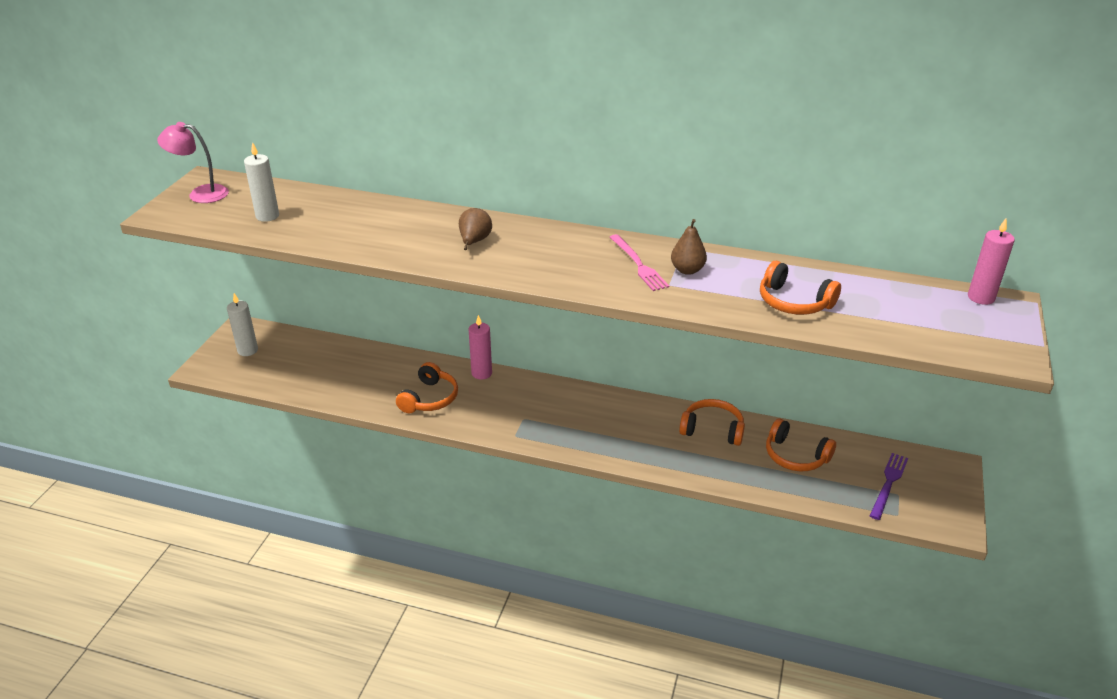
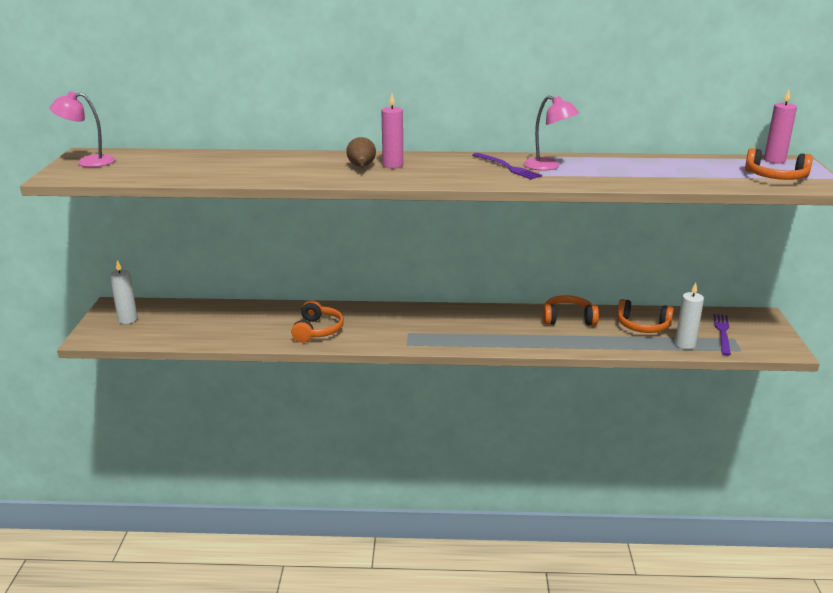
camera: 15 degrees left, 10 degrees down
white candle [244,142,279,222] -> white candle moved to [675,283,704,349]
pink candle [469,315,492,380] -> pink candle moved to [381,94,403,168]
pink fork [610,234,669,291] -> purple fork [473,153,542,179]
brown pear [671,219,707,275] -> pink lamp [524,95,579,171]
orange headphones [760,261,841,315] -> orange headphones moved to [745,148,813,180]

